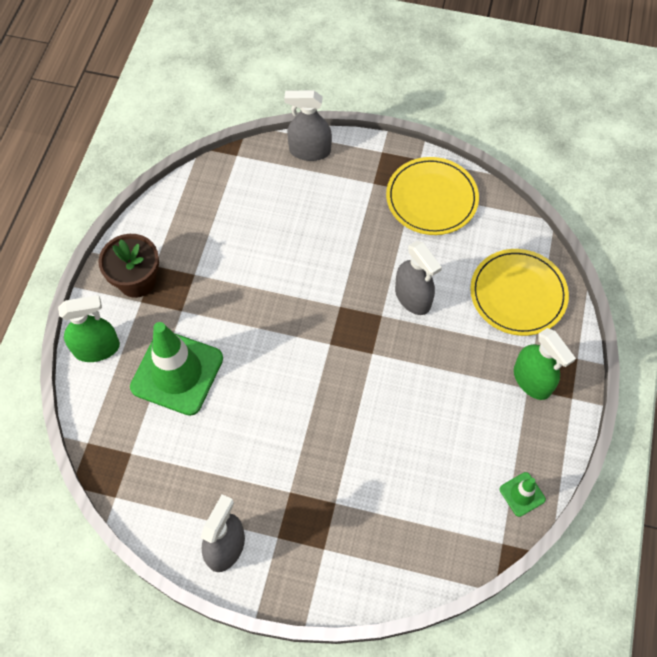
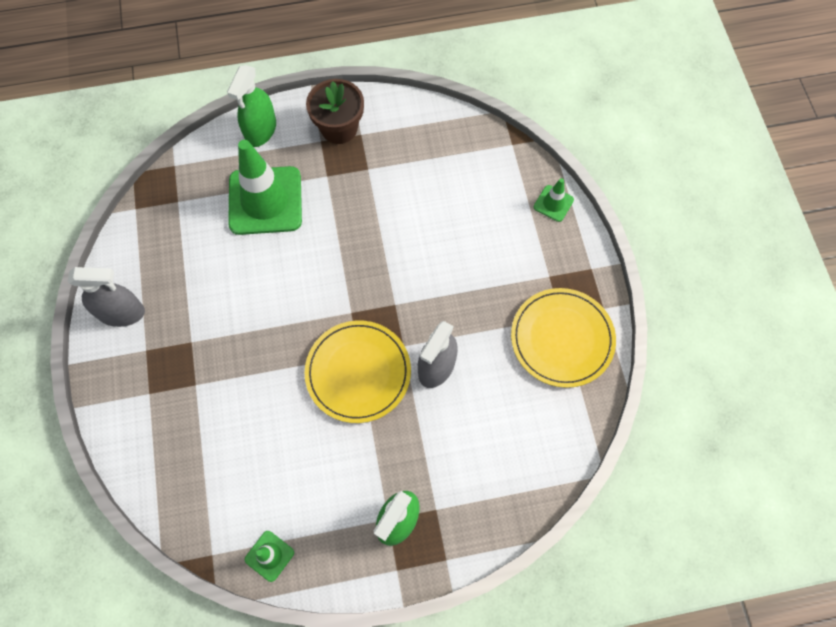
camera: 65 degrees right, 5 degrees up
green spray bottle [58,295,120,362] -> green spray bottle turned 60 degrees clockwise [227,65,276,147]
grey spray bottle [284,90,332,161] -> green traffic cone [534,178,574,222]
yellow plate [470,249,569,336] -> yellow plate moved to [305,320,411,423]

